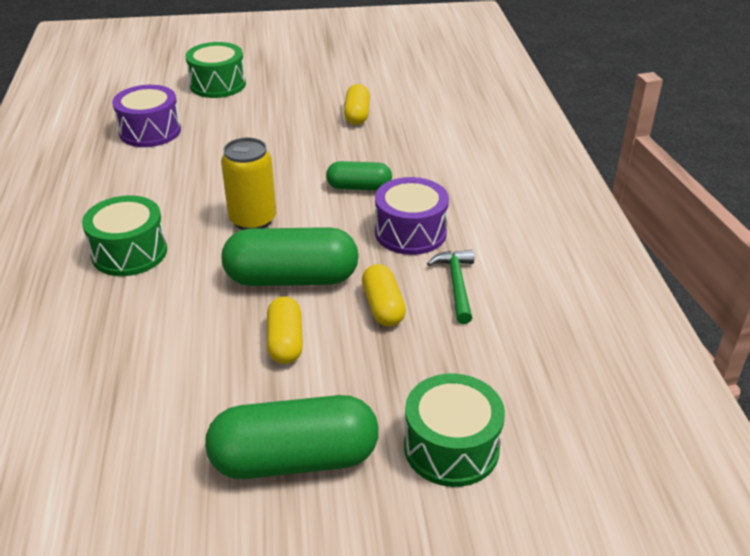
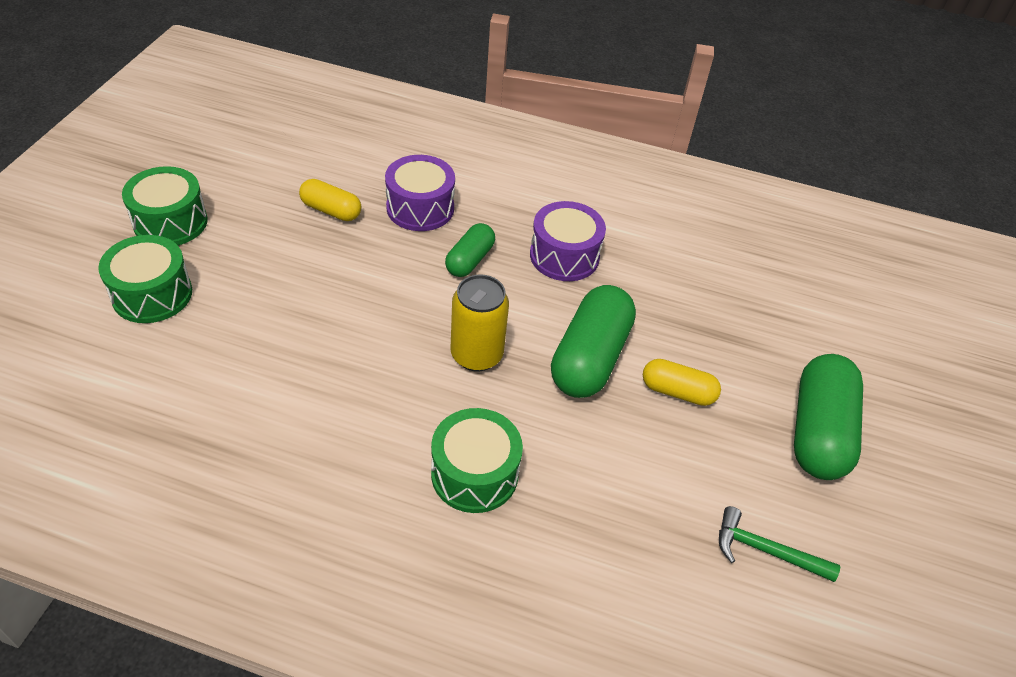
camera: 70 degrees left, 10 degrees up
purple drum [112,85,181,147] -> purple drum moved to [385,155,455,231]
yellow capsule [362,264,406,327] -> none
green drum [404,373,505,487] -> green drum moved to [122,166,208,245]
green hammer [427,250,474,324] -> green hammer moved to [719,506,840,582]

